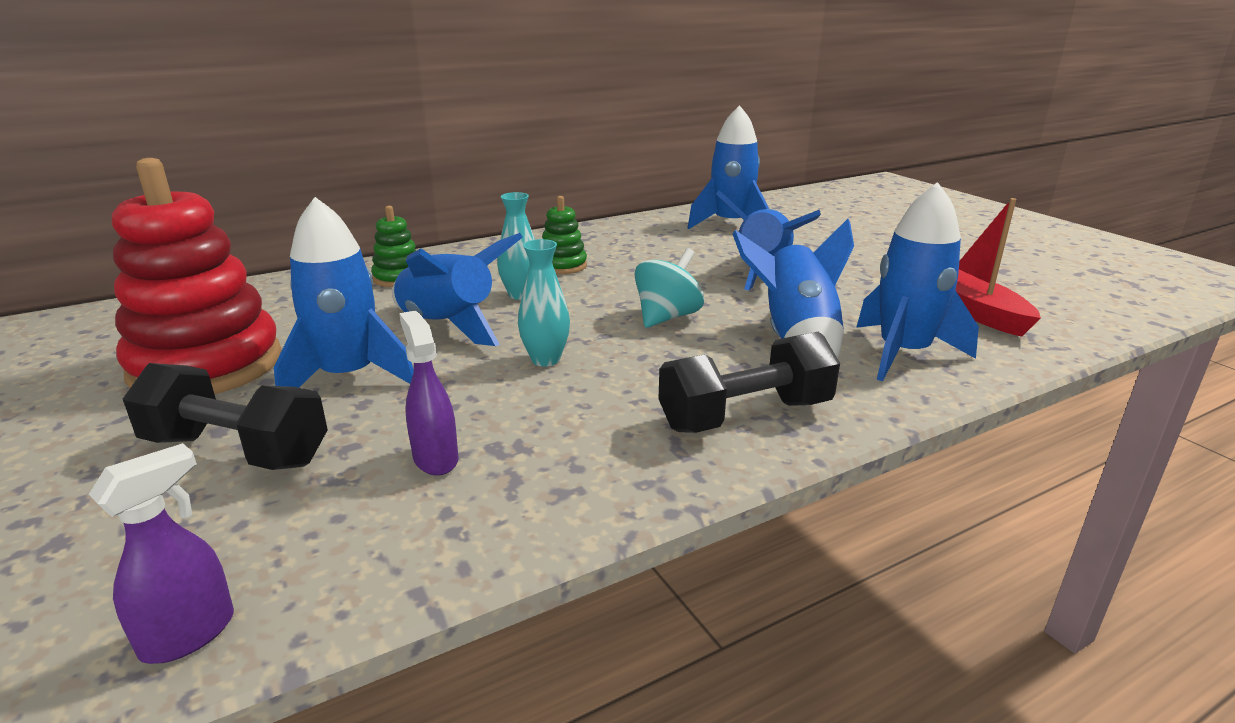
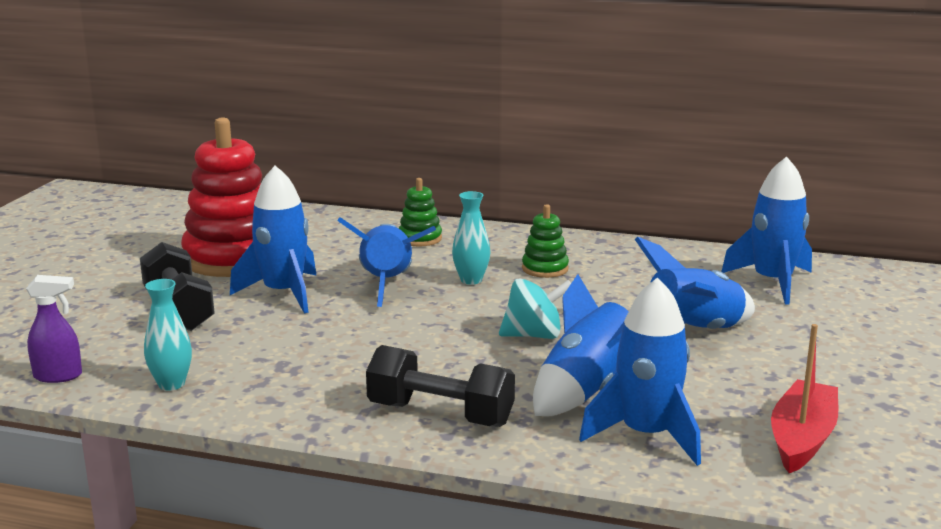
camera: 45 degrees right, 5 degrees down
purple spray bottle [399,310,459,476] -> none
turquoise vase [518,239,570,367] -> turquoise vase moved to [144,279,192,391]

